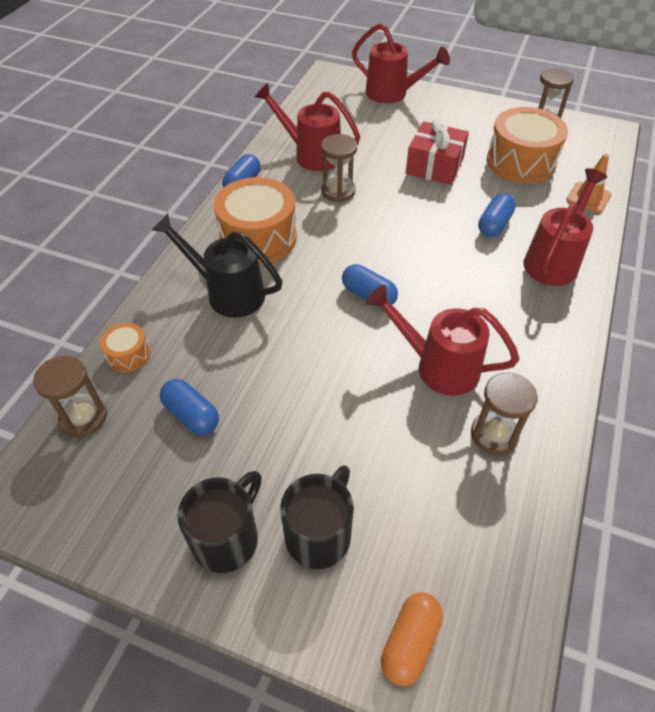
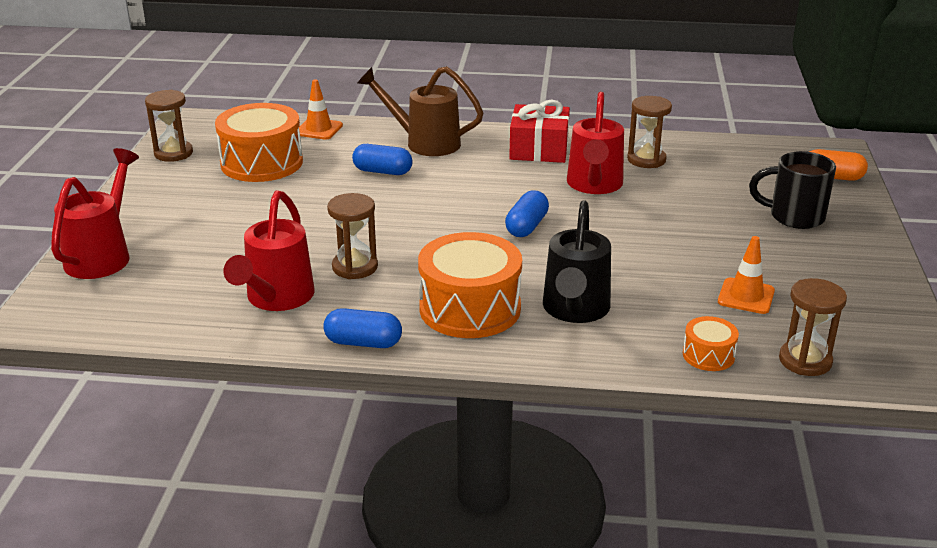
camera: 105 degrees left, 20 degrees down
blue capsule [160,379,219,435] -> orange traffic cone [718,236,775,314]
black mug [177,471,262,573] -> none
red gift [406,119,469,185] -> red gift moved to [509,100,570,163]
red watering can [523,168,607,286] -> brown watering can [358,66,483,156]

